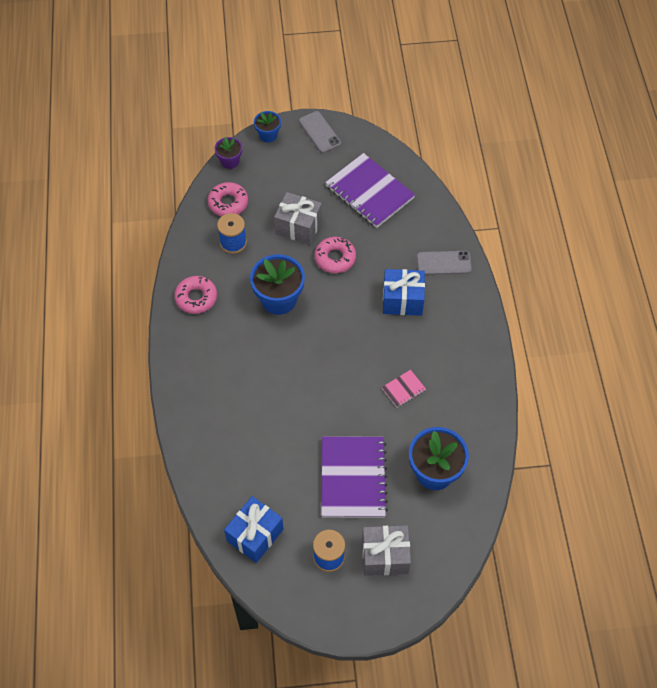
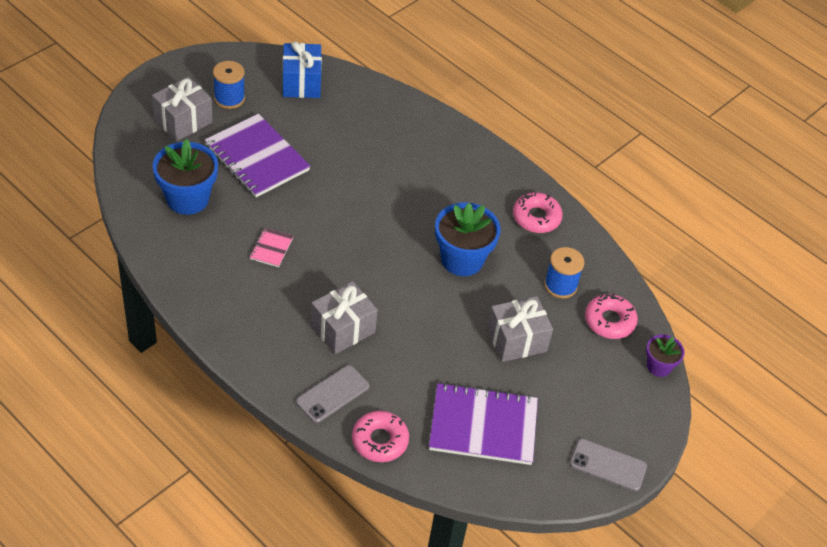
camera: 135 degrees right, 10 degrees down
blue flower pot [254,111,281,142] -> none
pink donut [314,237,356,273] -> pink donut moved to [352,411,409,462]
blue gift [383,269,425,316] -> grey gift [311,281,378,354]

